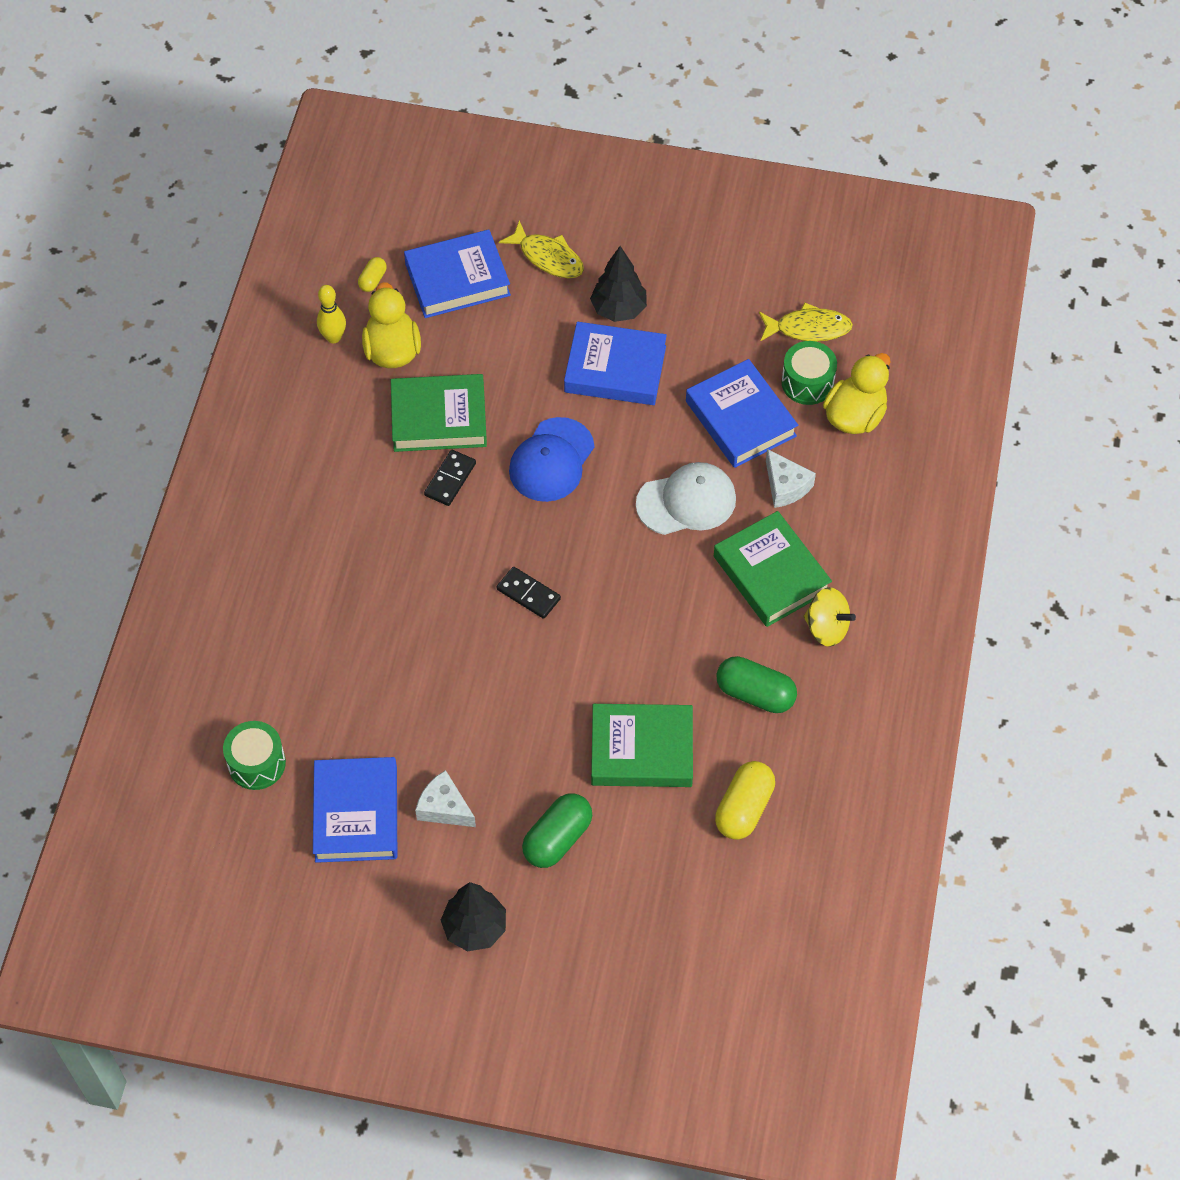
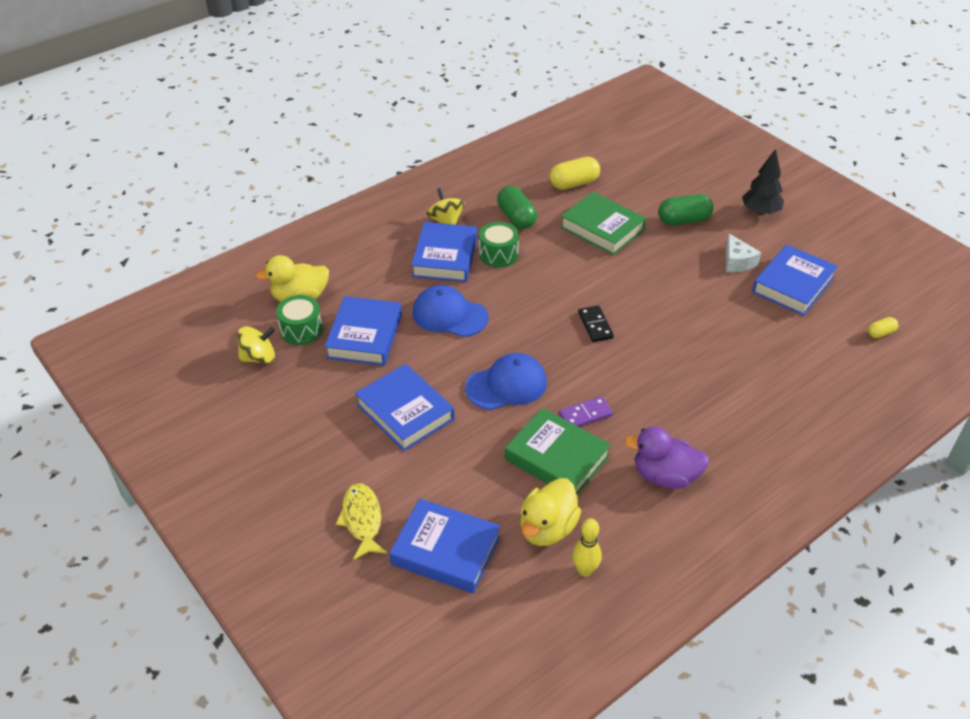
camera: 140 degrees left, 15 degrees down
green drum [223,721,286,790] -> green drum moved to [479,222,519,268]
yellow capsule [358,257,387,292] -> yellow capsule moved to [868,317,898,338]
black domino [424,450,476,506] -> purple domino [559,396,613,427]
black tree [590,246,647,322] -> none
white cap [636,462,736,535] -> blue cap [412,285,488,337]
green book [714,511,832,627] -> blue book [411,222,477,282]
yellow fish [759,303,853,342] -> yellow spinning top [237,326,275,363]
white cheese [766,449,816,508] -> none
none -> purple duck [624,426,709,489]

